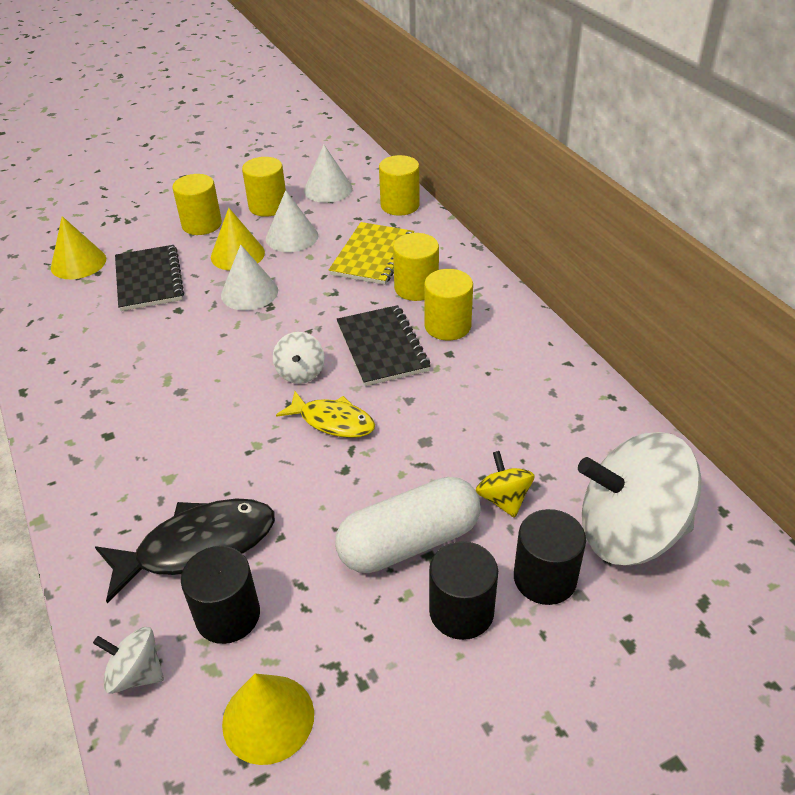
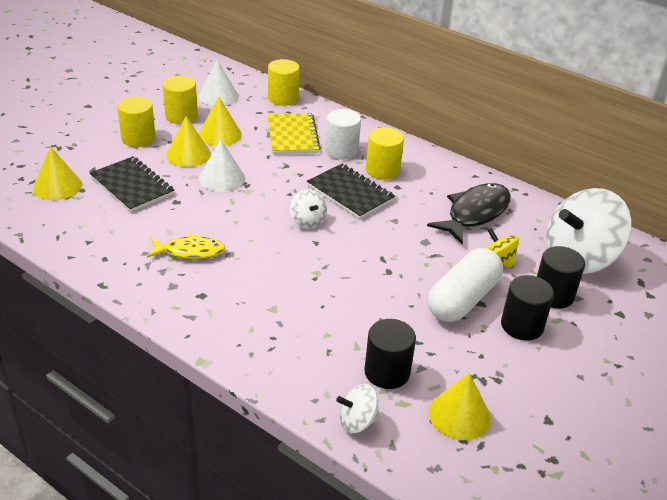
camera: 30 degrees left, 5 degrees down
black fish [95,498,275,603] -> black fish moved to [427,183,511,244]
white cone [266,190,318,252] -> yellow cone [199,97,242,146]
yellow fish [276,391,375,438] -> yellow fish moved to [147,233,225,259]
yellow cylinder [393,233,439,301] -> white cylinder [325,109,361,160]

